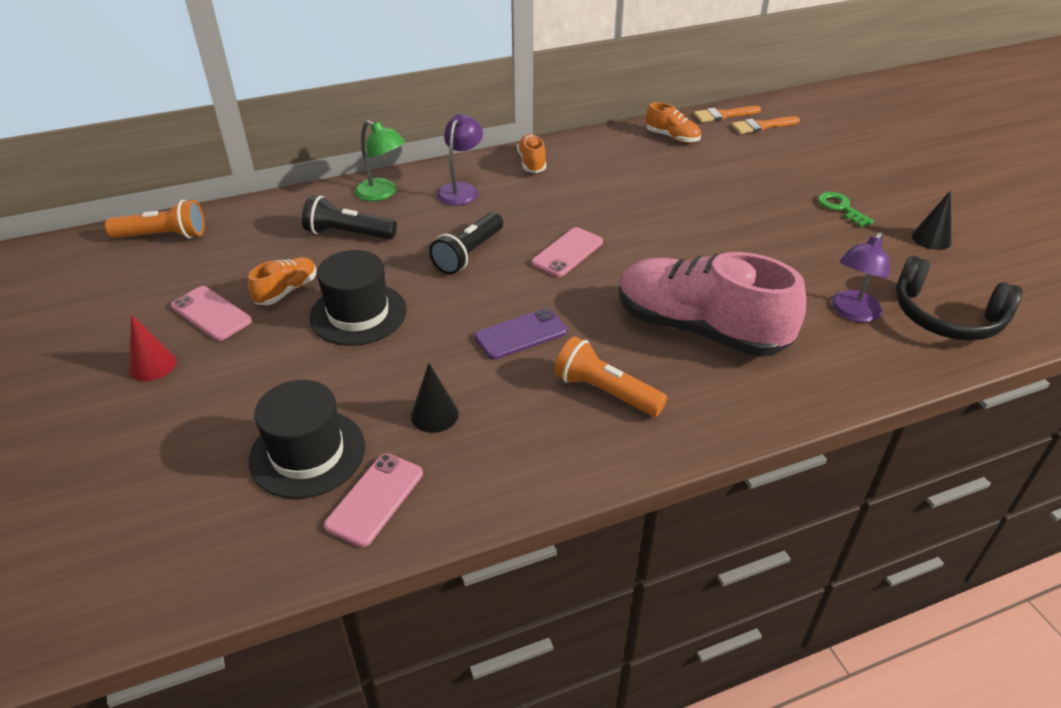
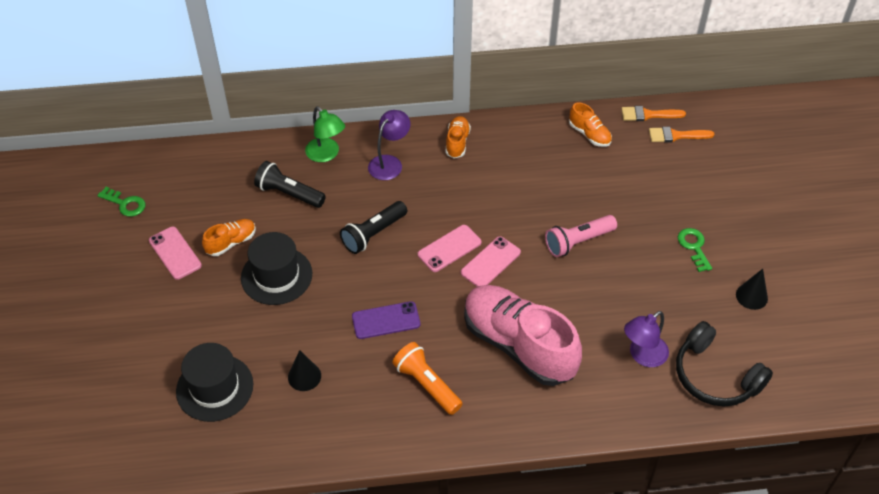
camera: 15 degrees right, 10 degrees up
orange flashlight [105,200,205,239] -> none
red cone [129,314,176,381] -> none
pink phone [324,453,423,547] -> pink phone moved to [461,236,521,287]
none -> green key [97,187,145,217]
none -> pink flashlight [545,215,617,257]

